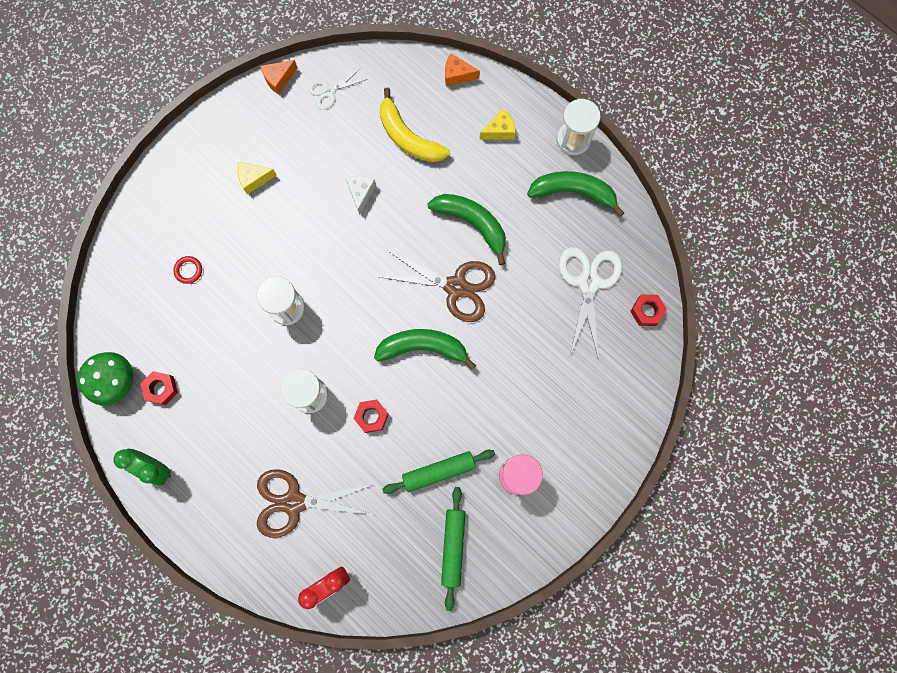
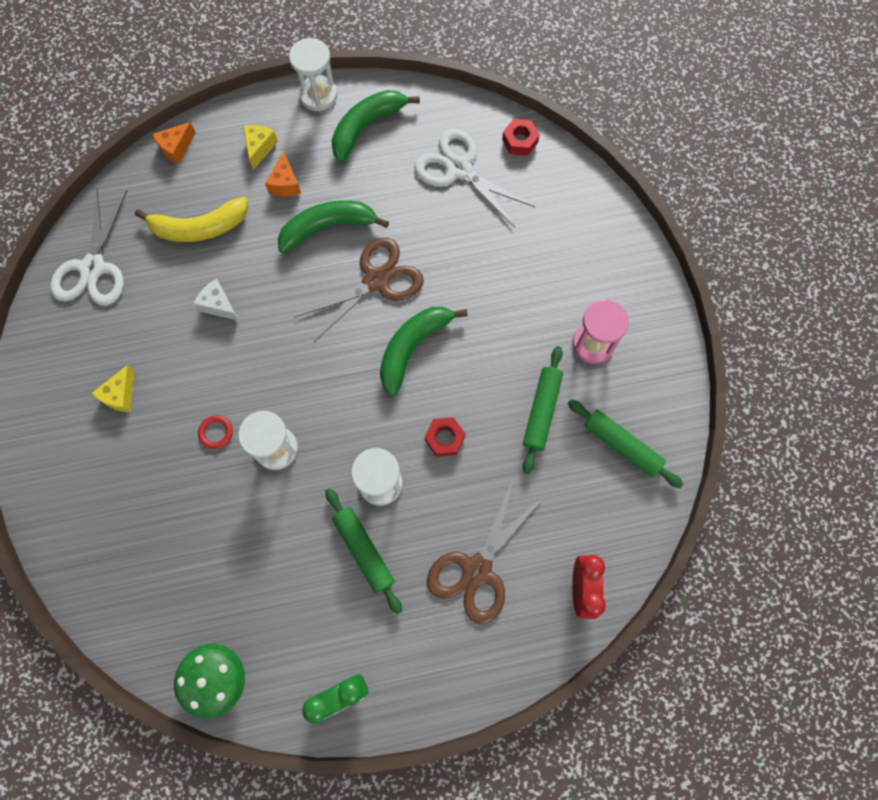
camera: 55 degrees left, 5 degrees down
red nut [140,371,178,405] -> none
red ring [173,256,202,284] -> red ring moved to [198,415,233,449]
orange cheese [260,60,298,95] -> orange cheese moved to [265,152,301,196]
white scissors [308,68,368,110] -> white scissors [50,189,127,305], size x1.85
none -> green rolling pin [325,488,402,614]

